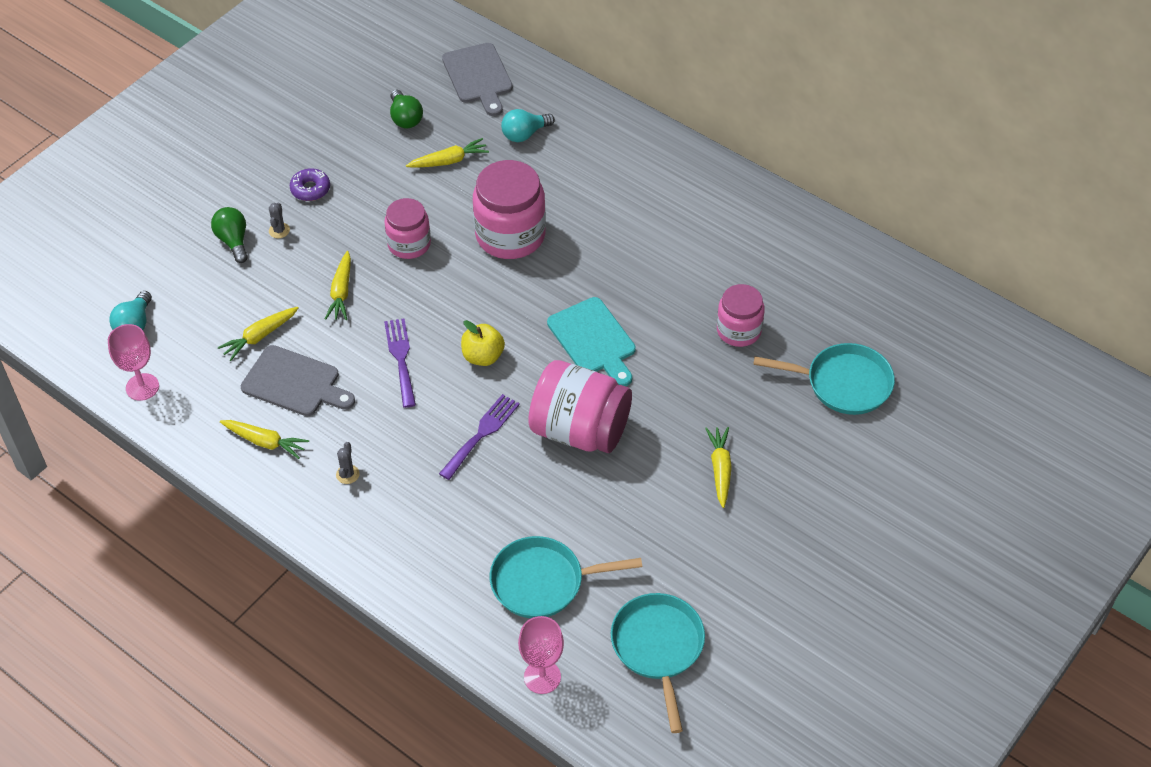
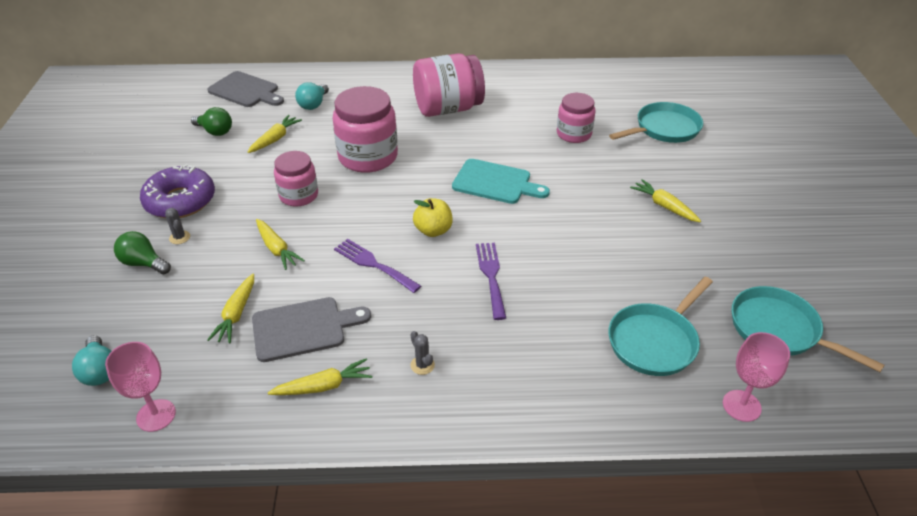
camera: 40 degrees left, 10 degrees down
purple donut [290,168,330,201] -> purple donut [140,164,215,218], size x1.89
pink jar [528,360,632,453] -> pink jar moved to [413,54,485,117]

